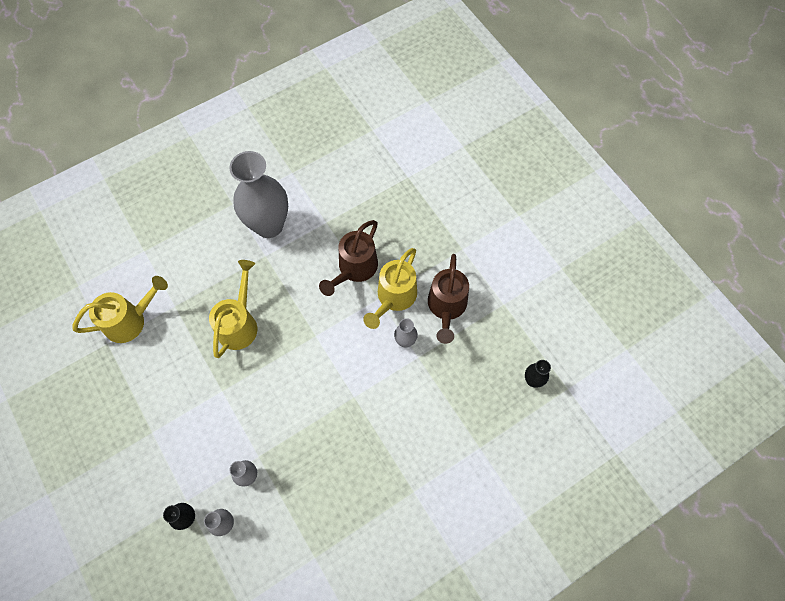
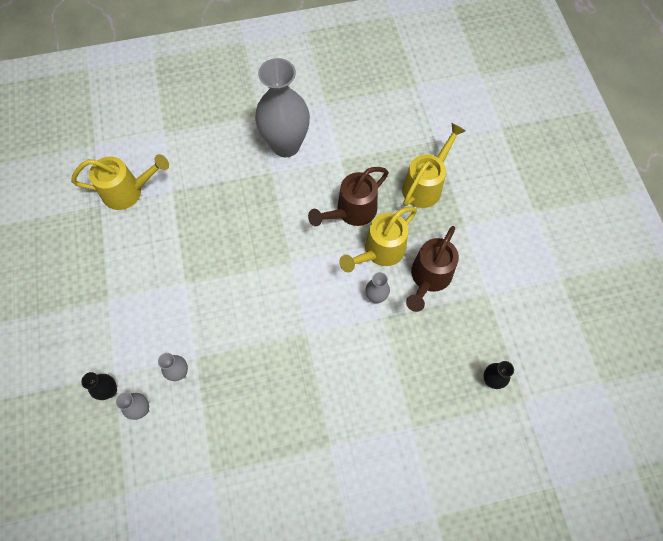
camera: 20 degrees right, 0 degrees up
yellow watering can [209,260,257,358] -> yellow watering can moved to [402,123,466,208]

